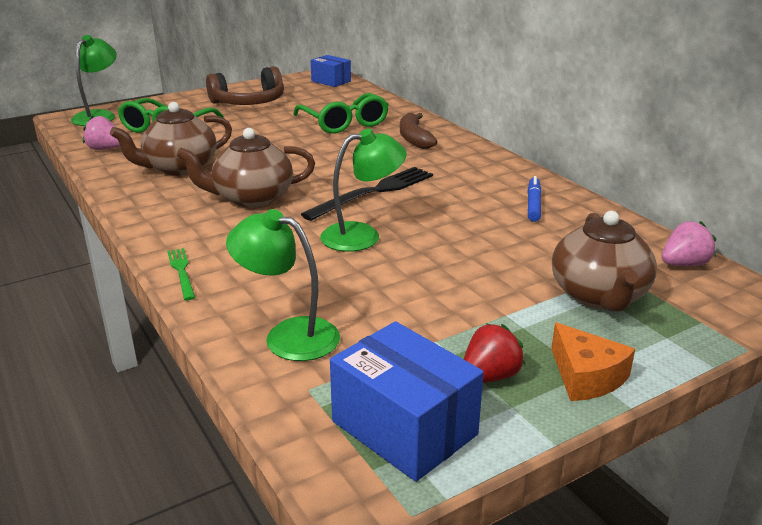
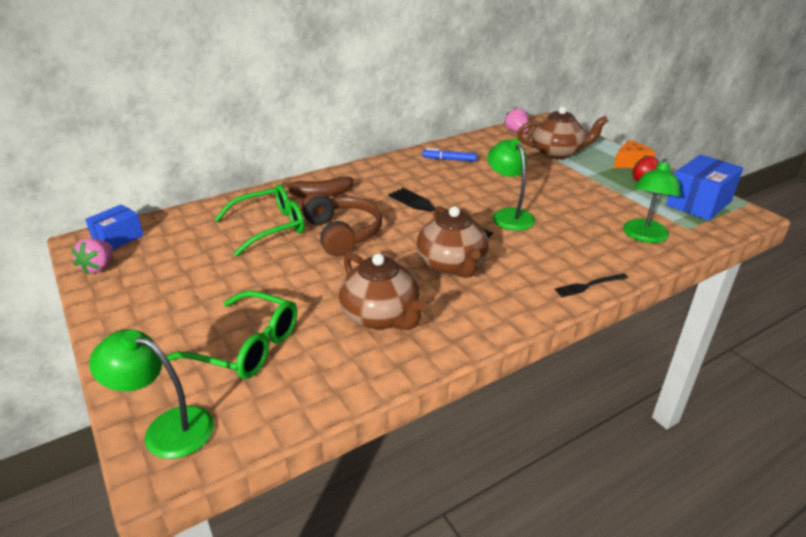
camera: 90 degrees left, 5 degrees up
pink strawberry [83,116,120,150] -> pink strawberry moved to [71,238,113,274]
green fork [167,248,195,300] -> black fork [554,273,628,297]
brown headphones [206,66,284,105] -> brown headphones moved to [301,192,382,257]

